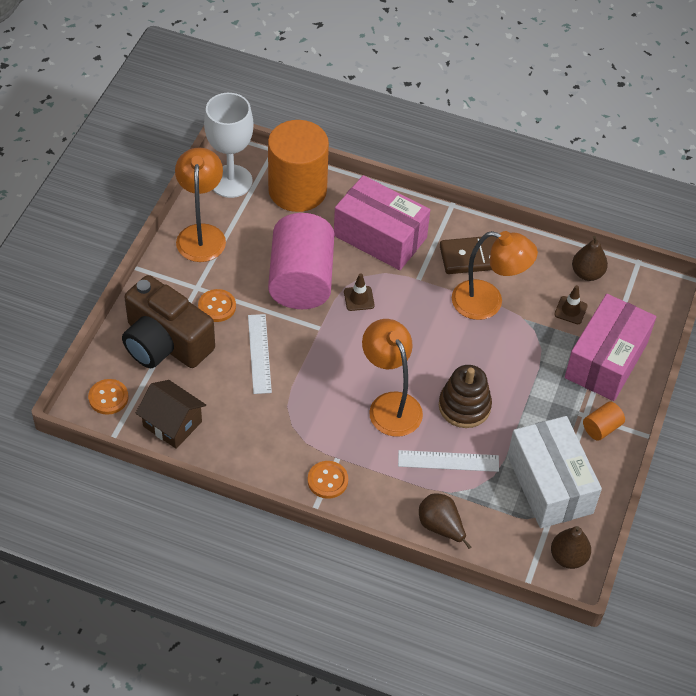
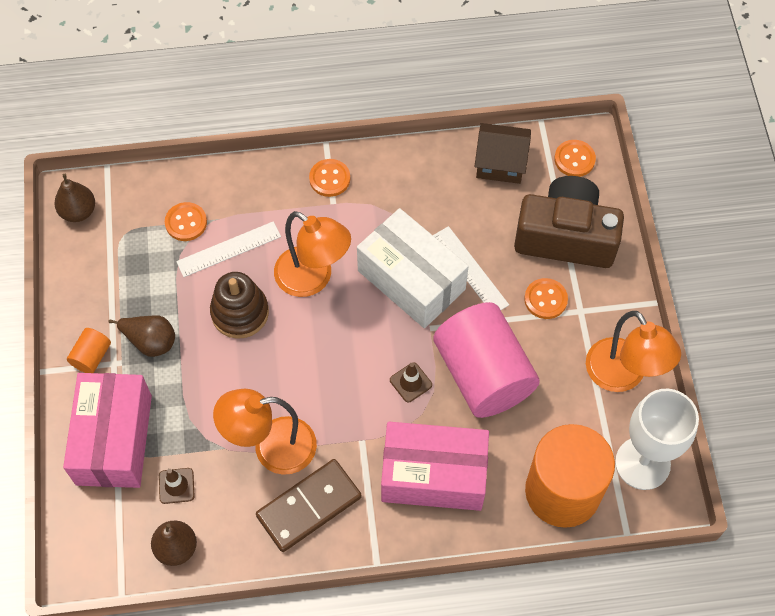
camera: 155 degrees right, 10 degrees up
brown pear [419,493,471,549] -> brown pear moved to [108,315,175,357]
white box [508,416,602,528] -> white box moved to [357,208,469,328]
none -> orange button [165,202,207,241]

